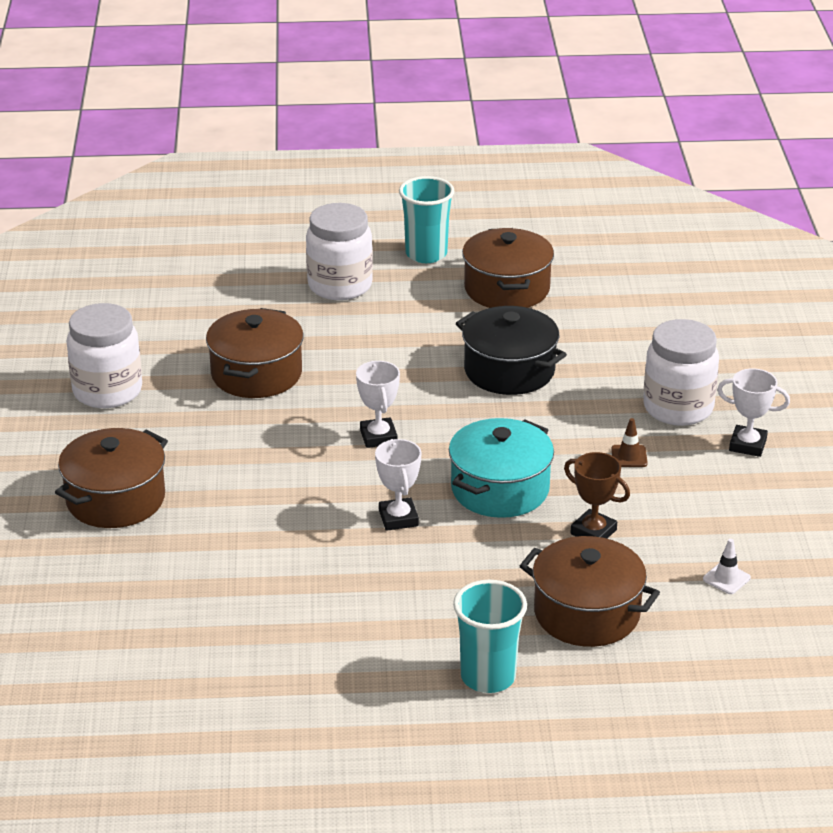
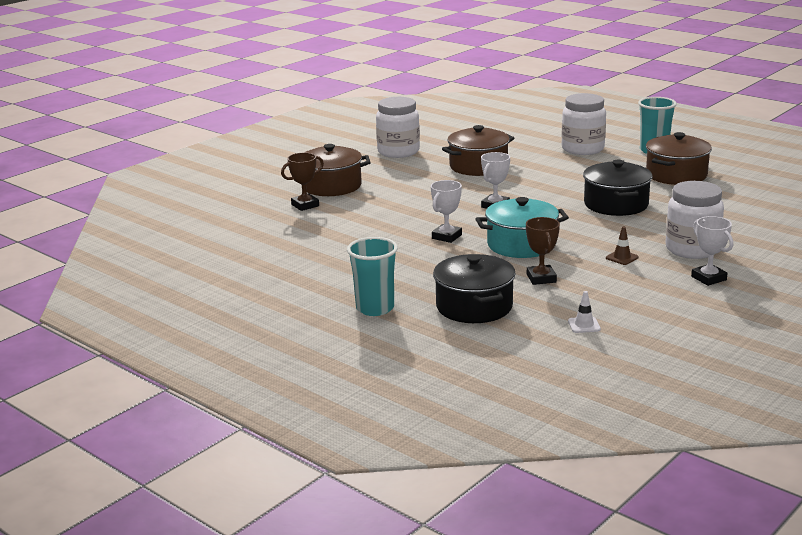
camera: 45 degrees right, 10 degrees down
brown pot [520,536,660,647] -> black pot [433,254,516,323]
none -> brown trophy [281,153,324,211]

